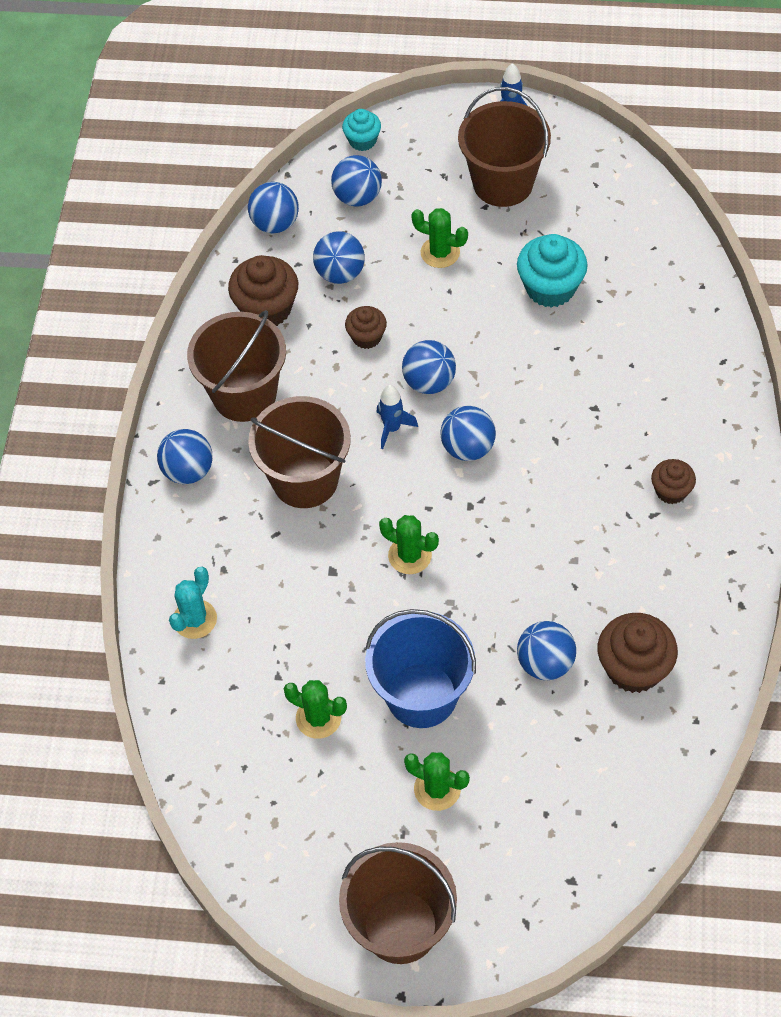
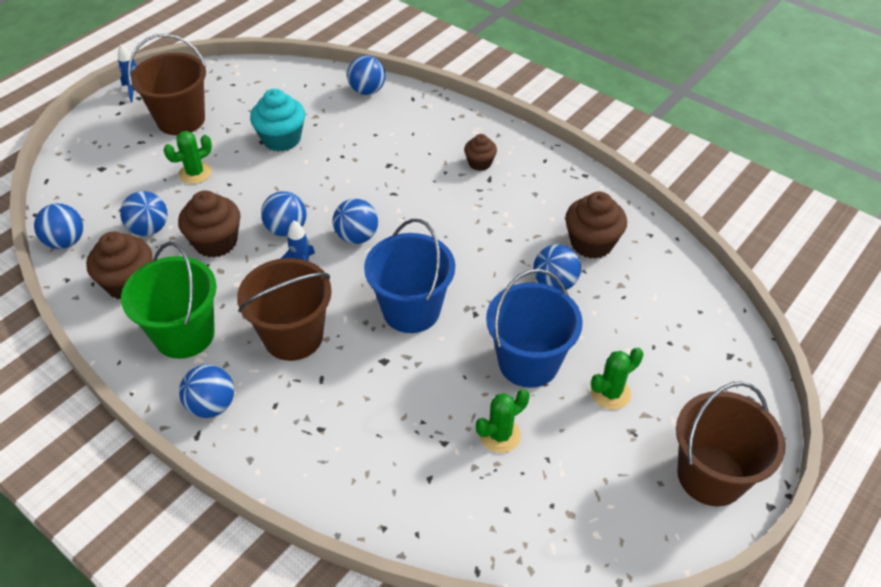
camera: 60 degrees left, 10 degrees down
turquoise cactus [169,567,217,639] -> none
brown bucket [187,310,286,422] -> green bucket [121,242,217,359]
blue ball [331,155,382,206] -> blue ball moved to [347,55,386,95]
turquoise cupcake [342,109,381,151] -> none
brown cupcake [345,306,387,349] -> brown cupcake [178,191,241,258], size x1.70
green cactus [379,515,439,574] -> blue bucket [364,219,455,333]

